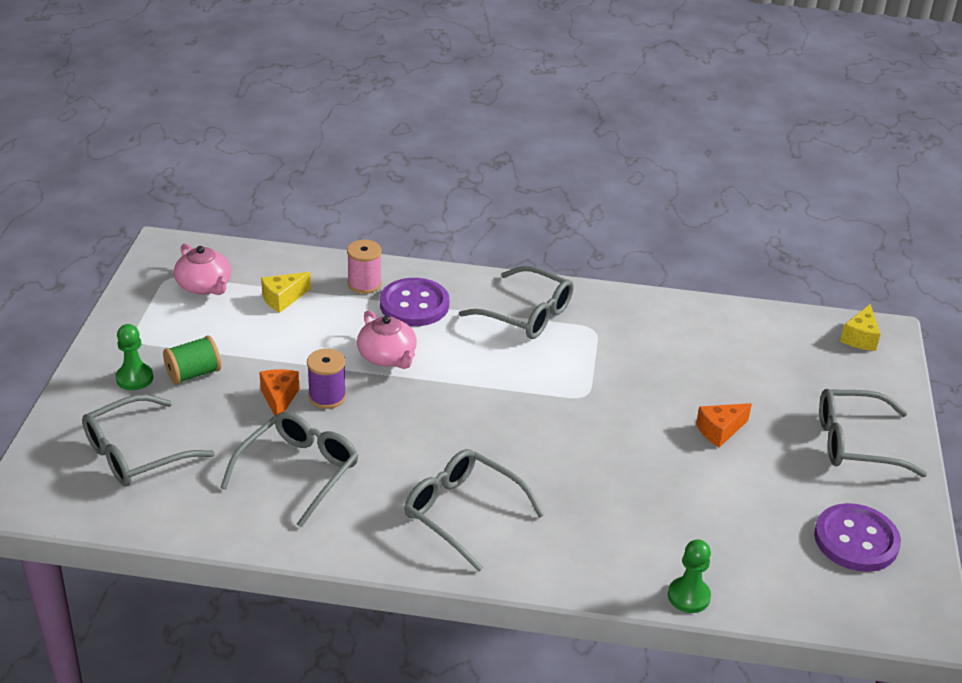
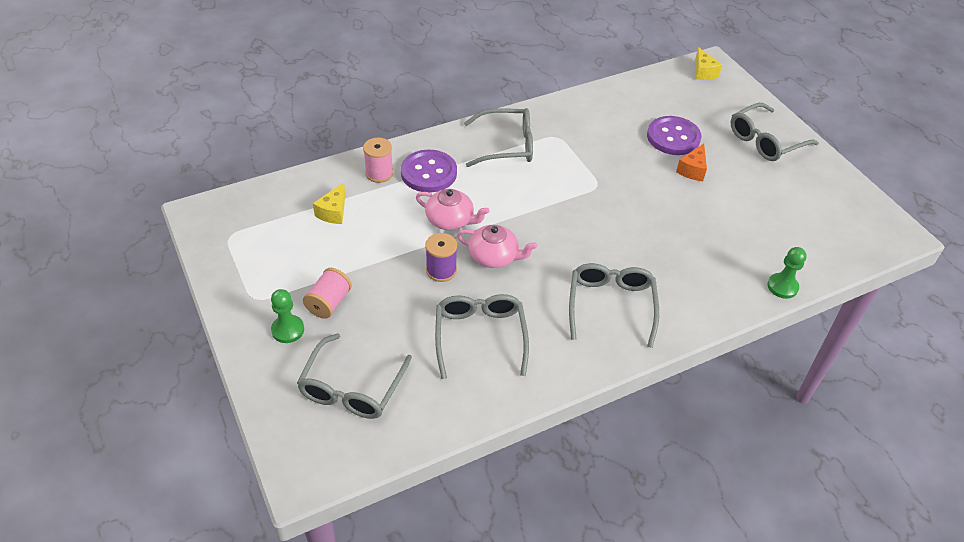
camera: 35 degrees left, 10 degrees up
green spool [163,335,221,384] -> pink spool [303,268,352,319]
pink teapot [174,243,231,295] -> pink teapot moved to [457,225,538,268]
orange cheese [259,369,300,416] -> none
grey glasses [404,449,544,572] -> grey glasses turned 90 degrees clockwise [569,263,659,348]
purple button [814,503,901,572] -> purple button moved to [647,116,702,155]

